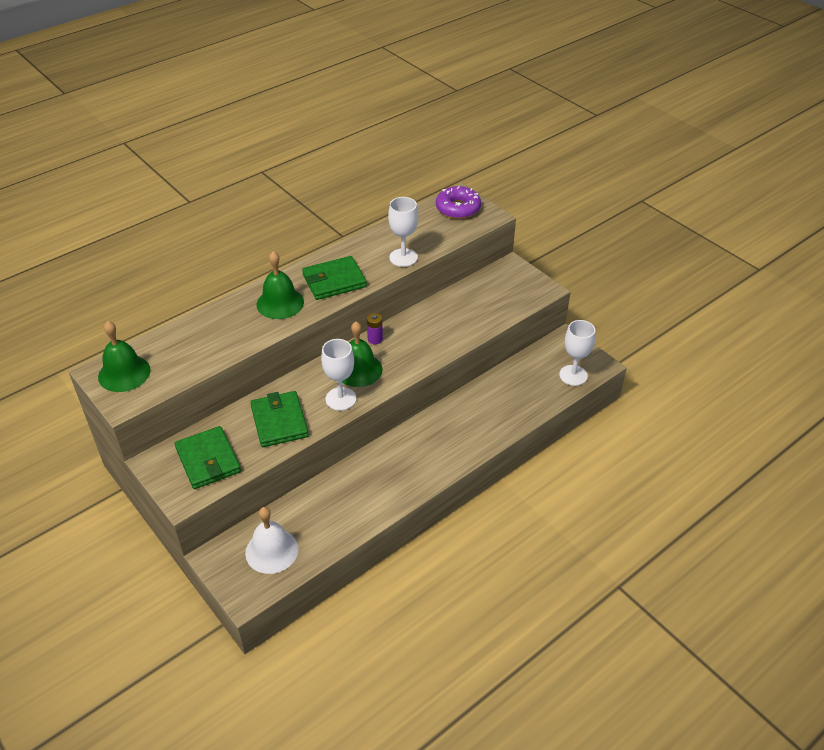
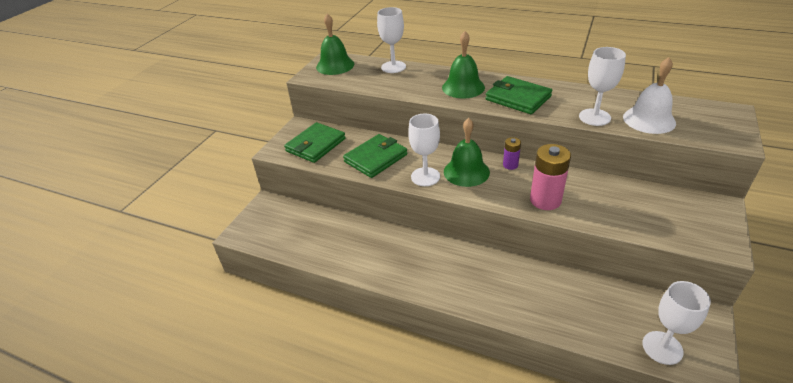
camera: 65 degrees right, 5 degrees down
white bell [245,507,298,574] -> white bell moved to [623,57,676,134]
purple donut [436,186,481,219] -> none
none -> white goblet [377,7,406,73]
none -> pink battery [530,144,571,210]

